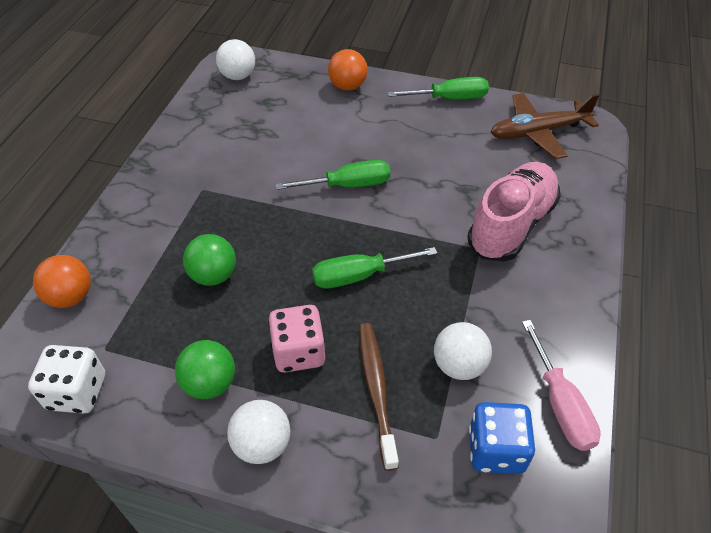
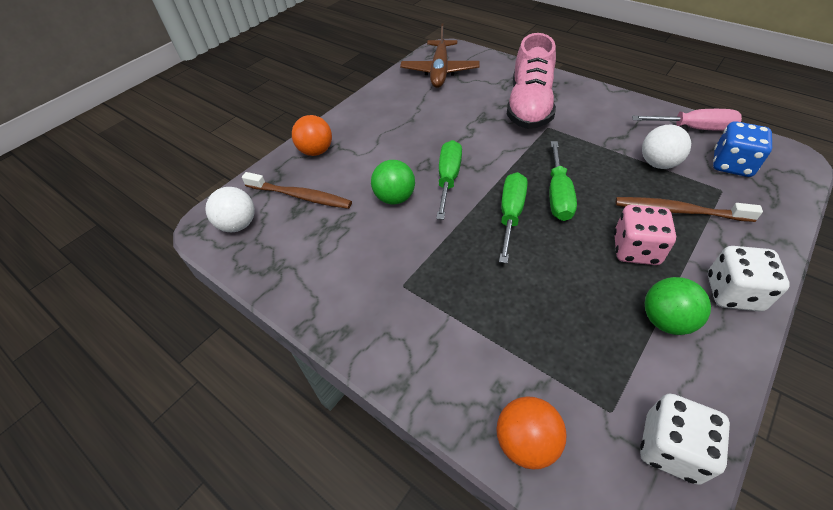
camera: 65 degrees left, 0 degrees up
green ball [183,234,236,286] -> green ball moved to [371,160,415,204]
white ball [227,400,290,464] -> white dice [708,246,790,312]
green screwdriver [388,77,489,99] -> green screwdriver moved to [499,172,528,263]
pink shoe [467,162,561,262] -> pink shoe turned 135 degrees counterclockwise [506,33,556,129]
none -> brown toothbrush [242,172,352,209]

